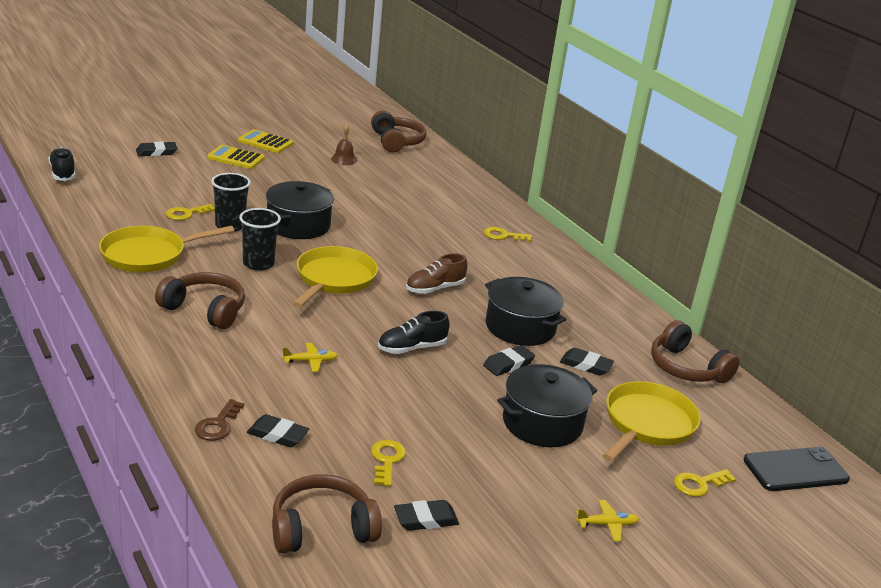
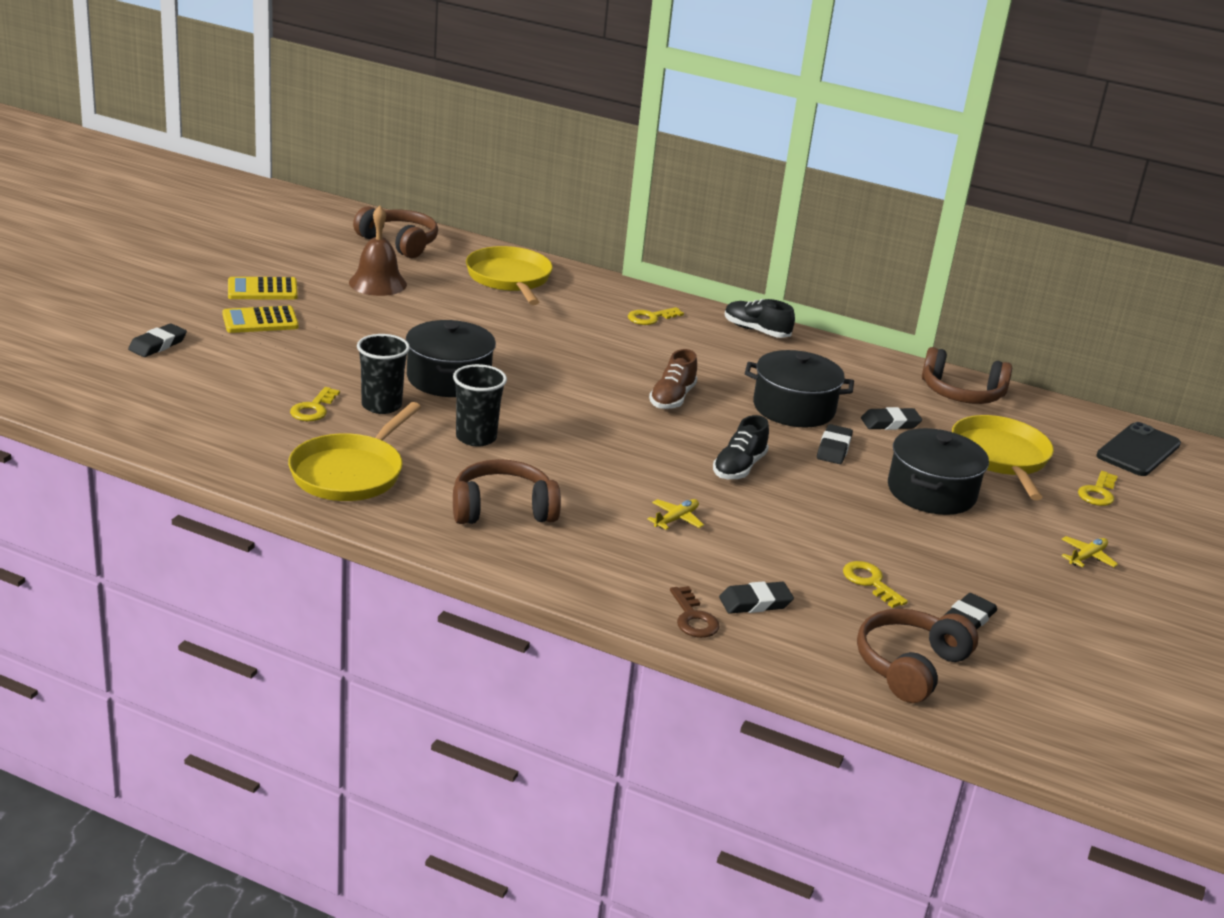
camera: 35 degrees left, 0 degrees up
black shoe [48,147,76,181] -> black shoe moved to [725,299,795,338]
yellow pan [293,246,378,308] -> yellow pan moved to [466,246,553,305]
brown bell [331,124,357,165] -> brown bell [349,206,407,296], size x1.61

